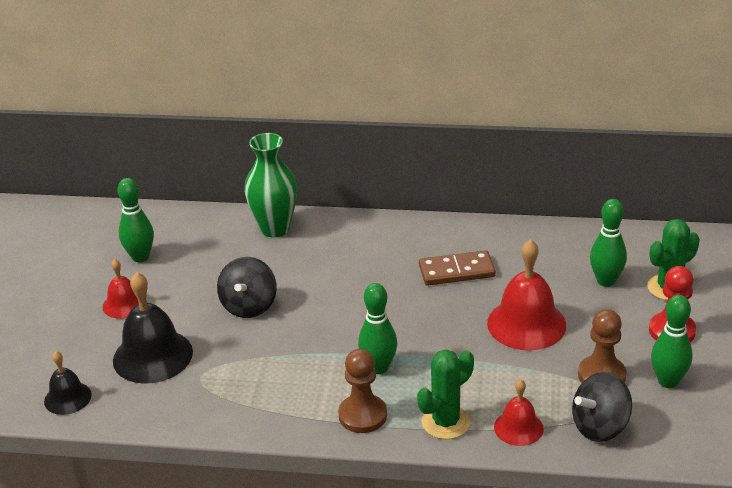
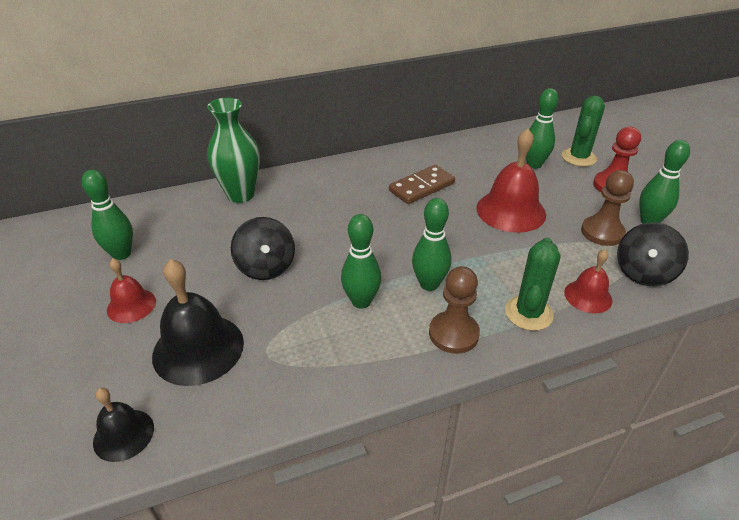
camera: 30 degrees left, 5 degrees up
none -> green bowling pin [341,214,381,309]

